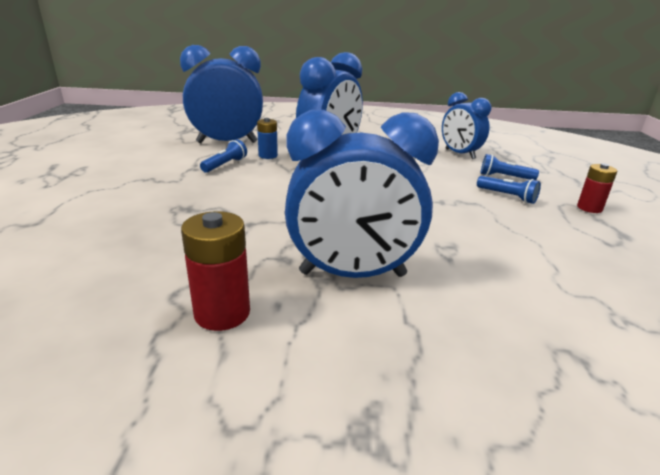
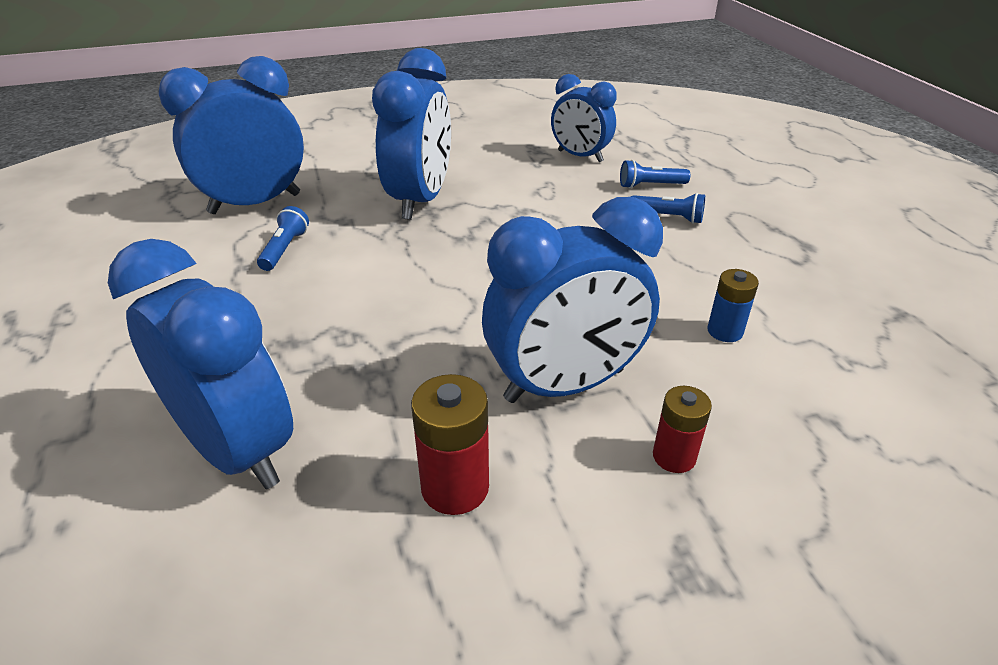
camera: 20 degrees left, 10 degrees up
blue battery [257,118,278,159] -> blue battery moved to [708,269,759,342]
red battery [577,163,617,213] -> red battery moved to [653,386,712,473]
none -> blue clock [108,239,293,489]

